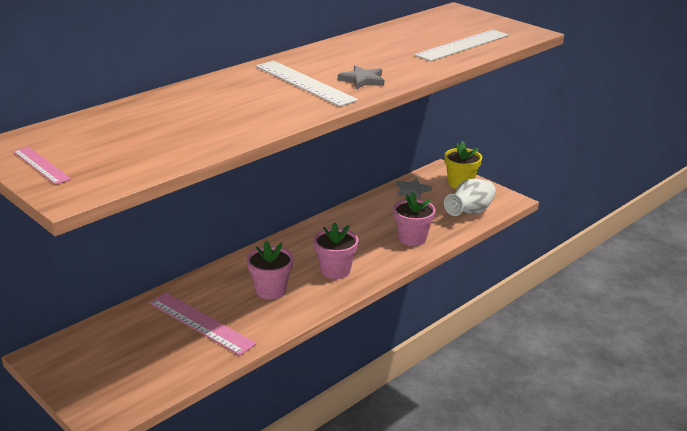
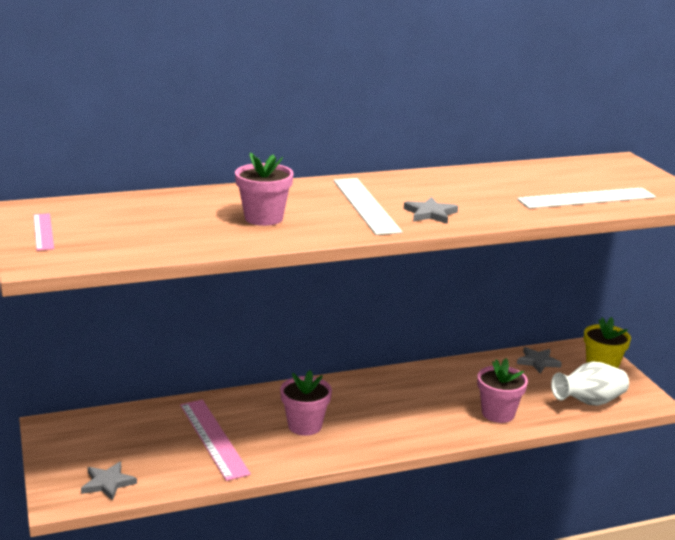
camera: 25 degrees right, 5 degrees down
pink flower pot [314,222,359,279] -> pink flower pot moved to [235,152,294,226]
none -> grey star [81,462,137,501]

